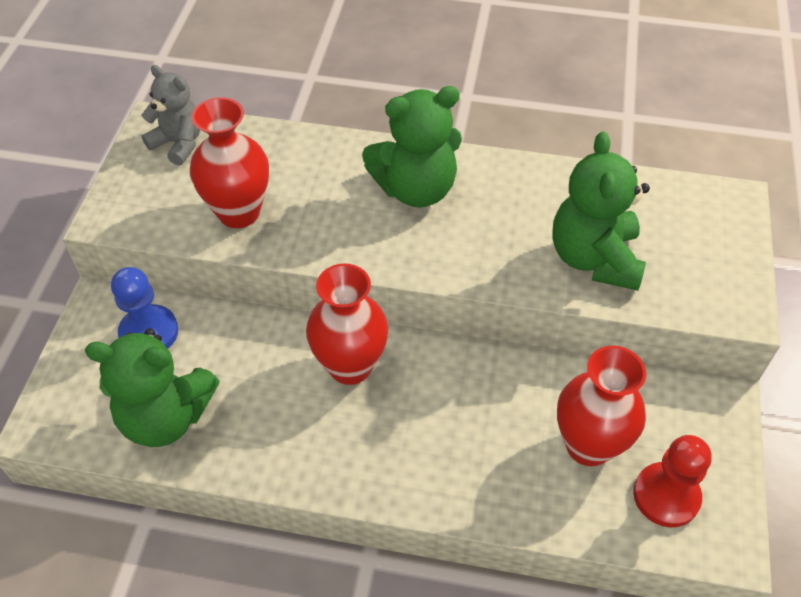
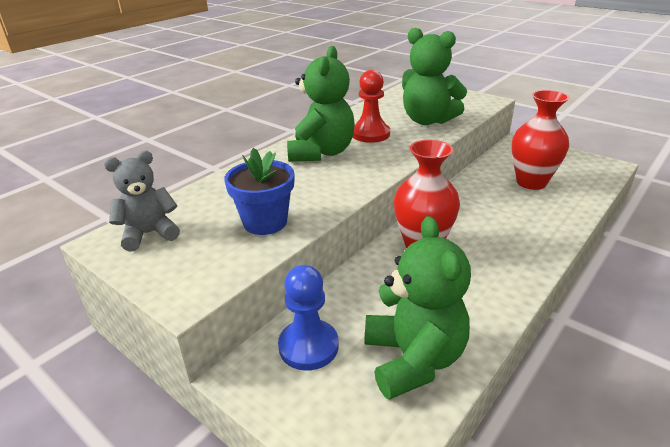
camera: 60 degrees left, 20 degrees down
green teddy bear [85,328,220,447] -> green teddy bear turned 45 degrees counterclockwise [365,216,471,400]
red vase [190,97,269,228] -> blue flower pot [224,148,294,235]
red pawn [633,435,712,527] -> red pawn moved to [353,70,390,143]

